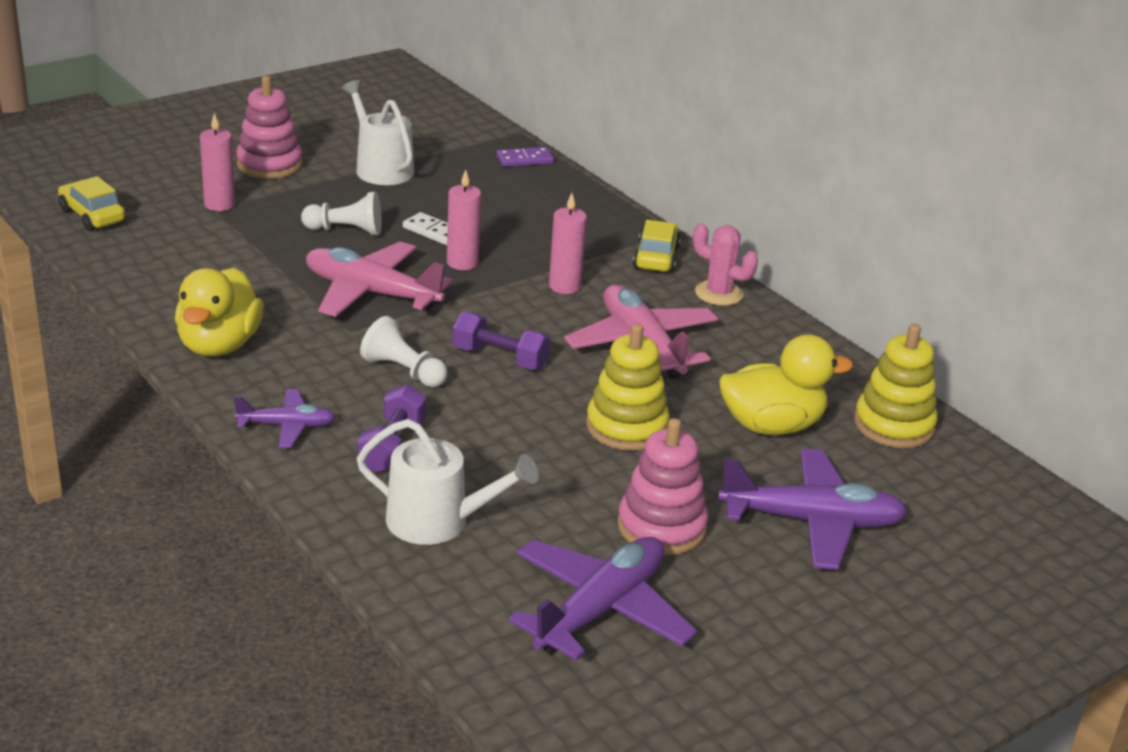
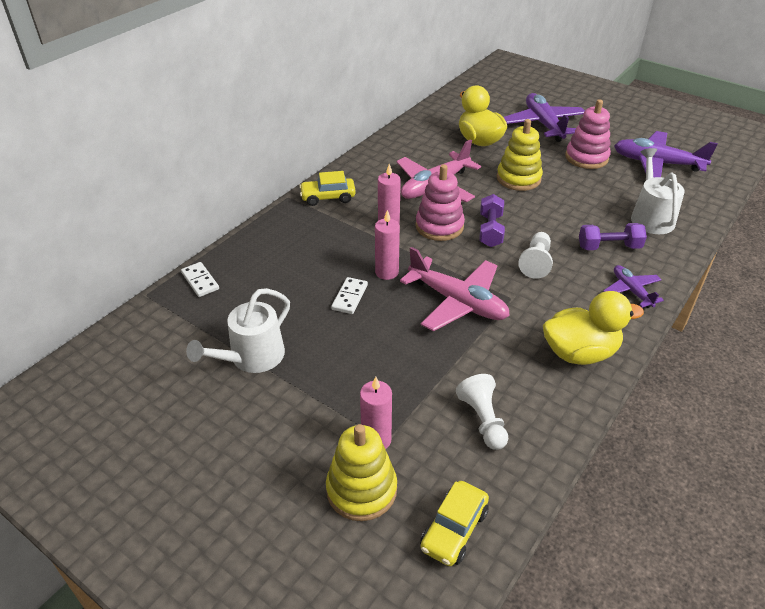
camera: 105 degrees left, 10 degrees up
pink stacking toy [236,76,302,179] -> pink stacking toy moved to [415,164,465,241]
white pawn [301,192,382,235] -> white pawn moved to [456,374,508,450]
pink plane [306,242,453,317] -> pink plane turned 60 degrees counterclockwise [400,247,510,331]
purple domino [496,147,554,167] -> white domino [181,262,219,297]
pink cactus [693,224,758,306] -> none
yellow stacking toy [854,324,938,448] -> yellow stacking toy moved to [326,424,397,521]

